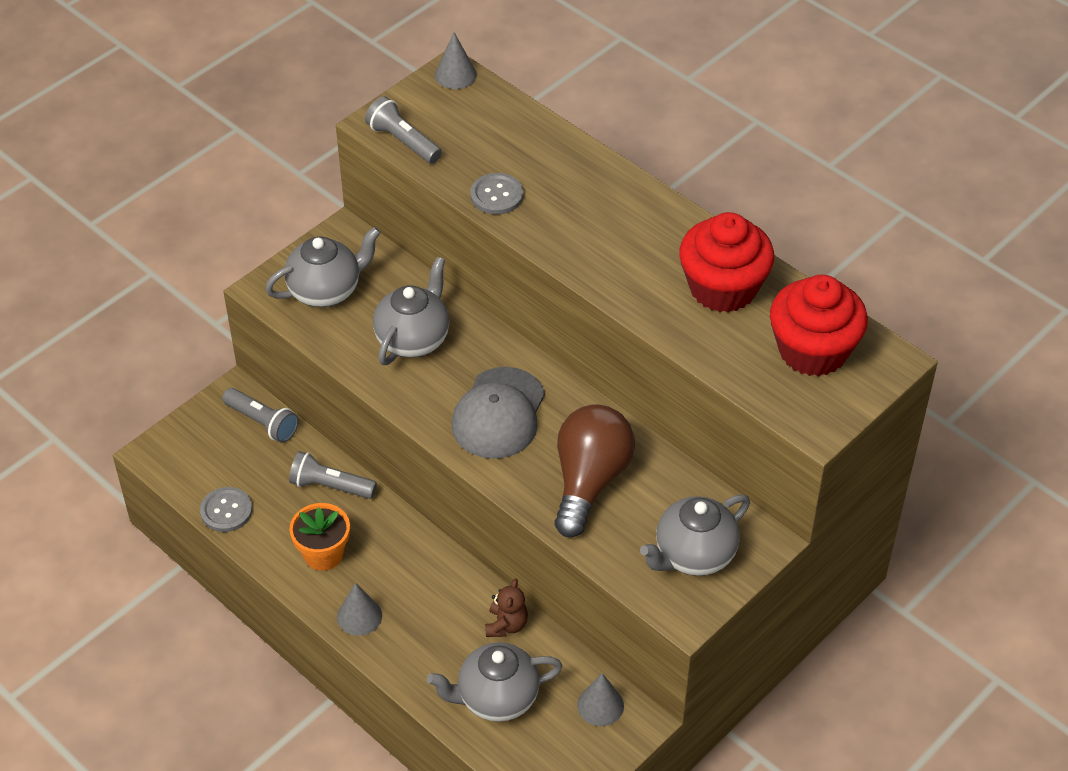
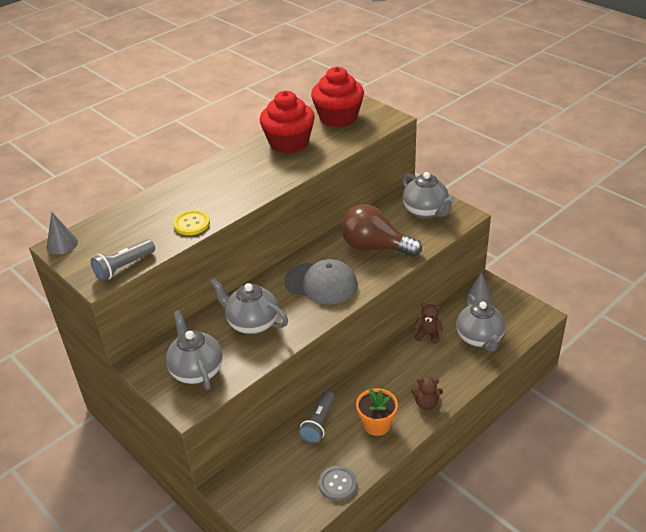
camera: 85 degrees left, 10 degrees down
grey flashlight [222,388,299,443] -> none
grey cone [337,583,382,636] -> brown teddy bear [411,376,443,410]
grey button [470,173,523,215] -> yellow button [173,210,210,235]

